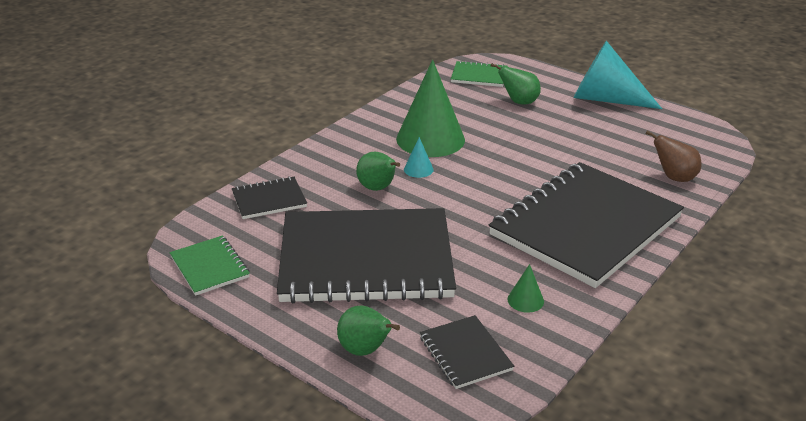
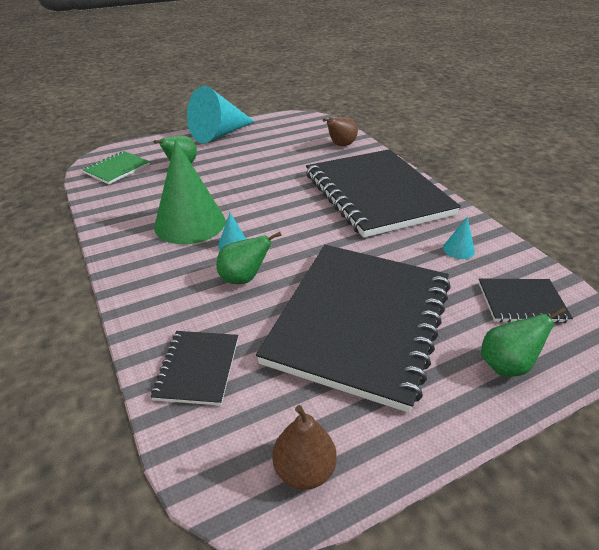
camera: 65 degrees left, 5 degrees up
green notebook [170,235,250,296] -> brown pear [272,405,337,490]
green cone [508,264,544,313] -> turquoise cone [443,216,475,259]

